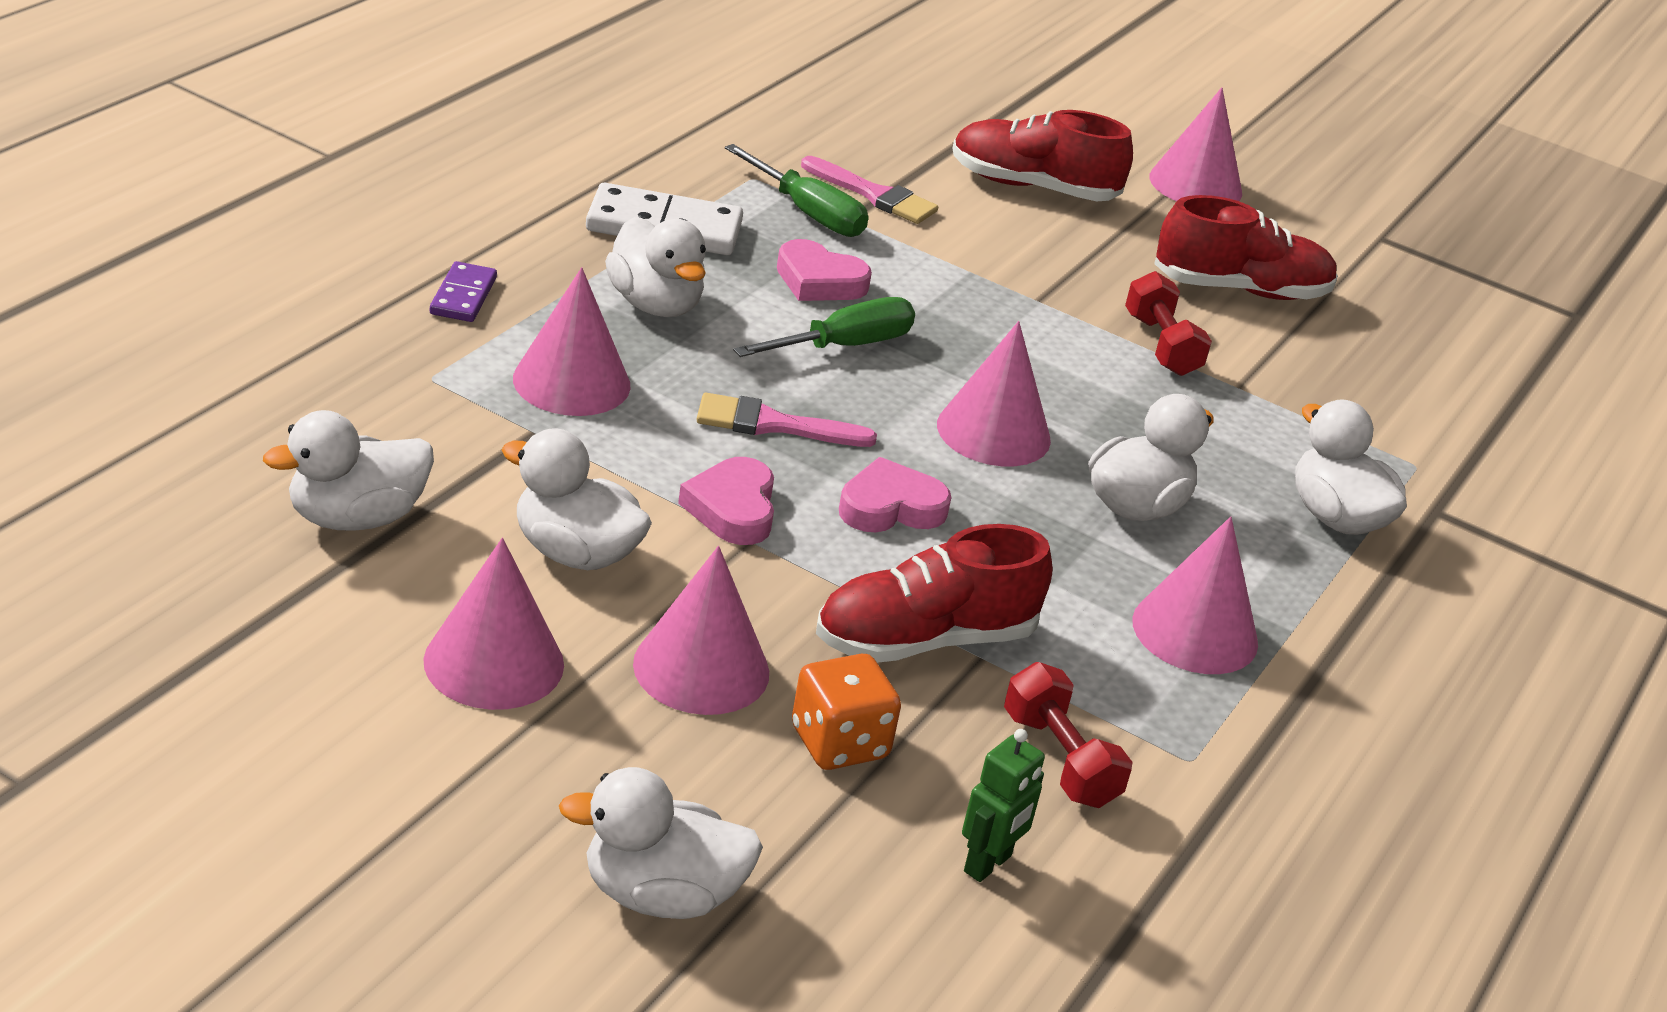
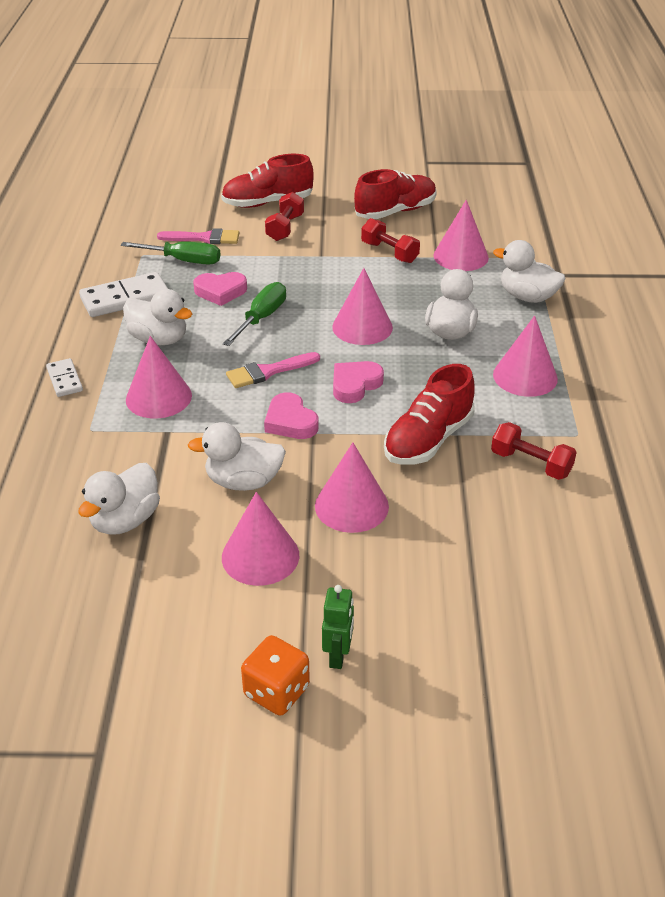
camera: 25 degrees left, 5 degrees up
purple domino [430,261,497,322] -> white domino [46,358,83,397]
white duck [559,767,763,919] -> none
orange dice [792,654,901,770] -> orange dice moved to [241,635,310,716]
green robot [962,729,1045,882] -> green robot moved to [322,585,354,669]
pink cone [1149,87,1242,201] -> pink cone moved to [434,200,489,271]
none -> red dumbbell [265,192,304,241]

